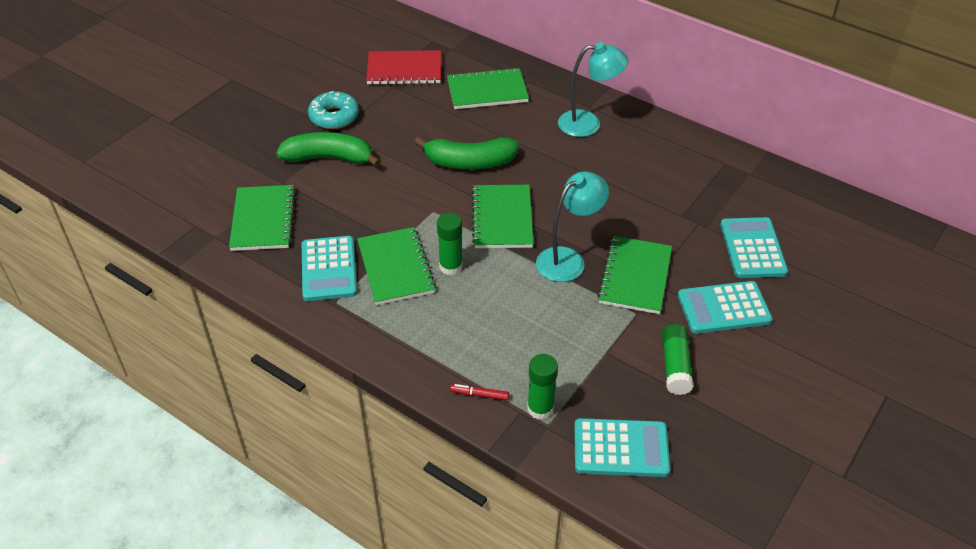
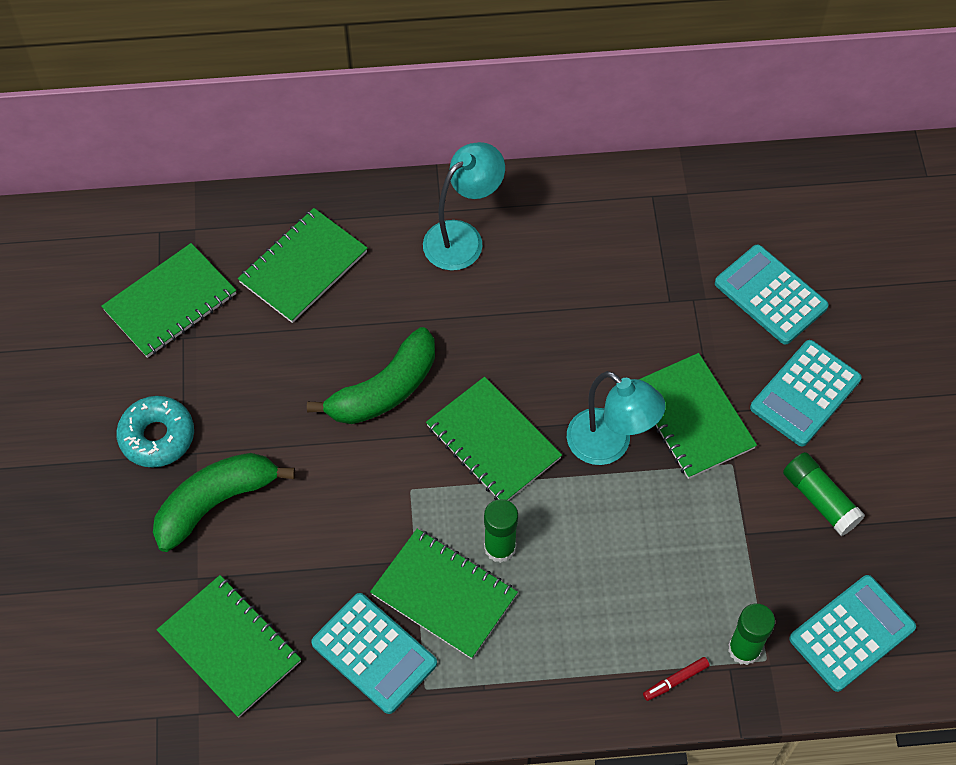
camera: 40 degrees left, 15 degrees up
red notebook [366,50,441,85] -> green notebook [101,243,236,358]
turquoise lamp [536,171,609,282] -> turquoise lamp turned 120 degrees clockwise [567,371,666,465]

